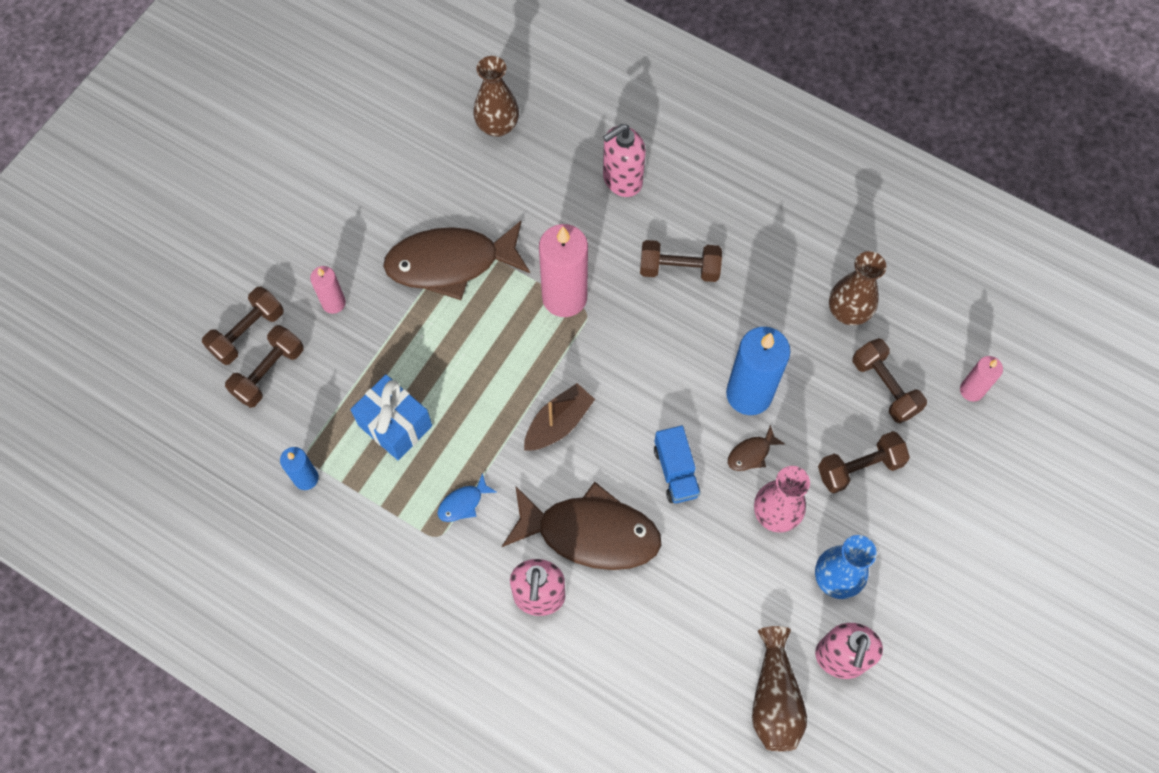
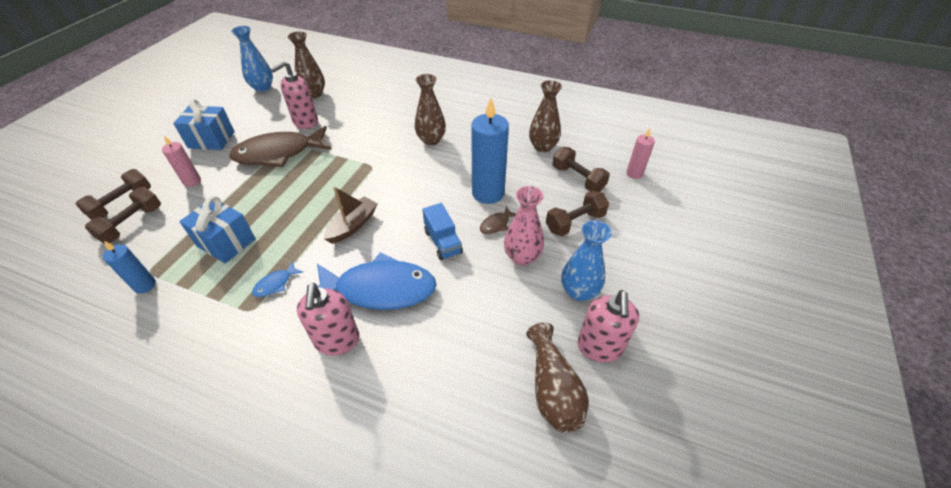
camera: 10 degrees left, 20 degrees down
brown fish [502,482,661,570] -> blue fish [317,252,437,310]
pink candle [539,224,588,317] -> none
pink soap dispenser [603,124,646,197] -> pink soap dispenser moved to [270,61,318,129]
brown dumbbell [640,240,722,282] -> brown vase [415,74,446,145]
none -> blue gift [173,99,235,150]
none -> blue vase [231,26,273,92]

